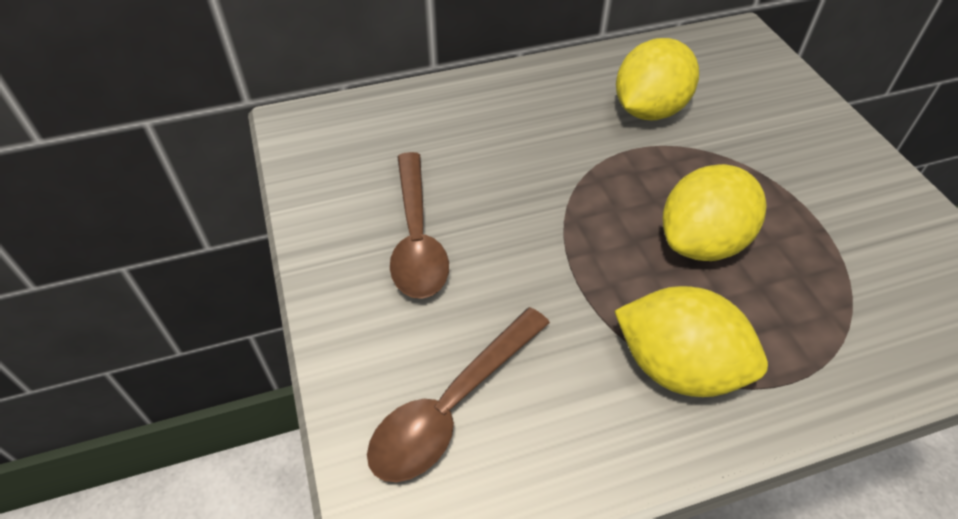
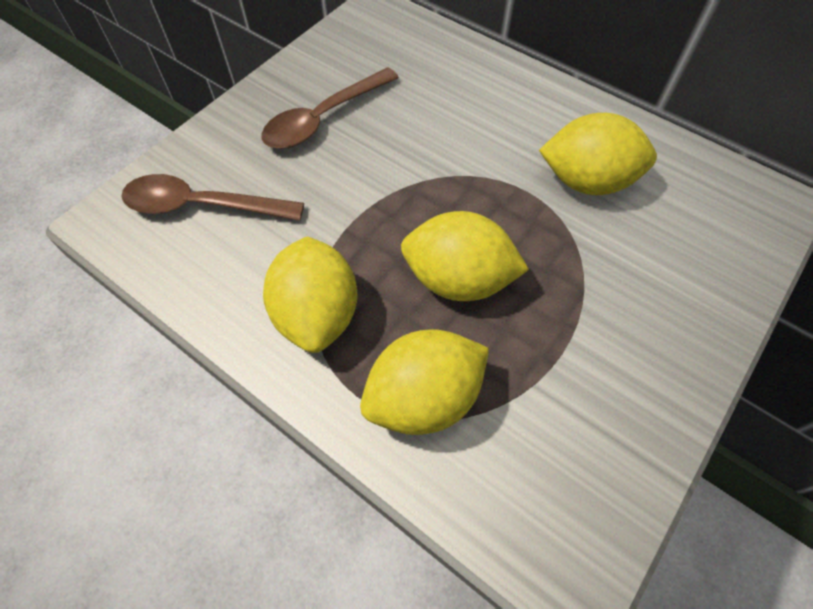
camera: 55 degrees right, 10 degrees up
none -> yellow lemon [360,329,489,435]

